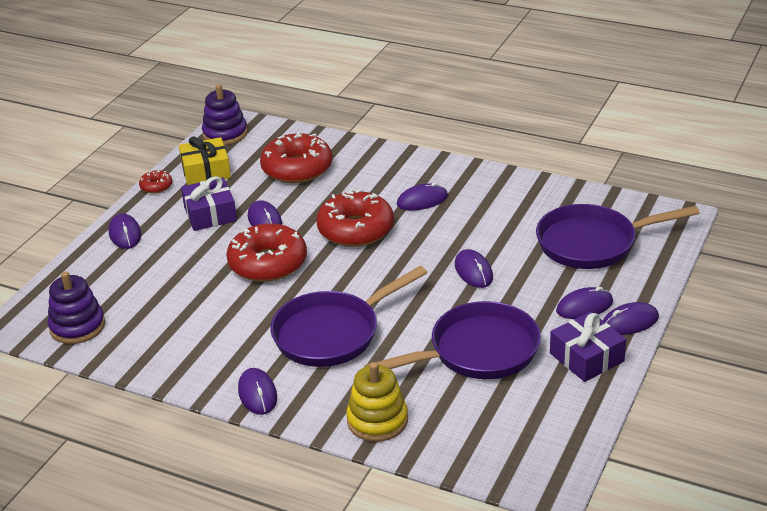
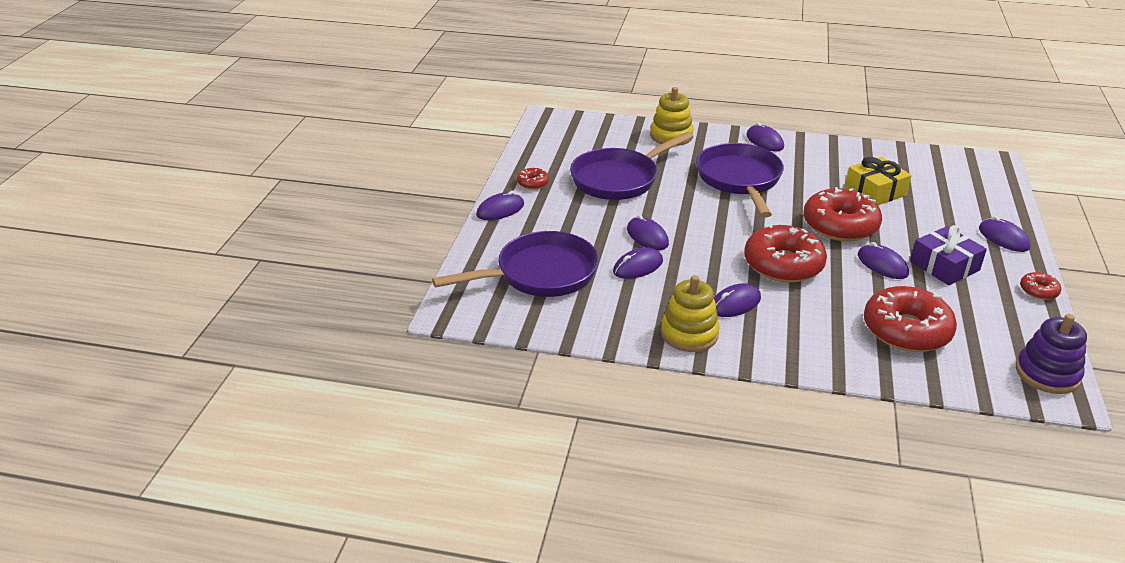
camera: 165 degrees right, 0 degrees up
purple stacking toy [48,271,105,344] -> none
yellow gift [179,136,231,185] -> yellow gift moved to [845,157,912,205]
purple pan [270,266,427,367] -> purple pan turned 45 degrees counterclockwise [696,143,784,218]
purple gift [550,312,626,382] -> red donut [517,168,549,190]
purple mouse [556,287,613,319] -> purple mouse moved to [613,247,663,279]
none -> yellow stacking toy [661,275,720,352]

